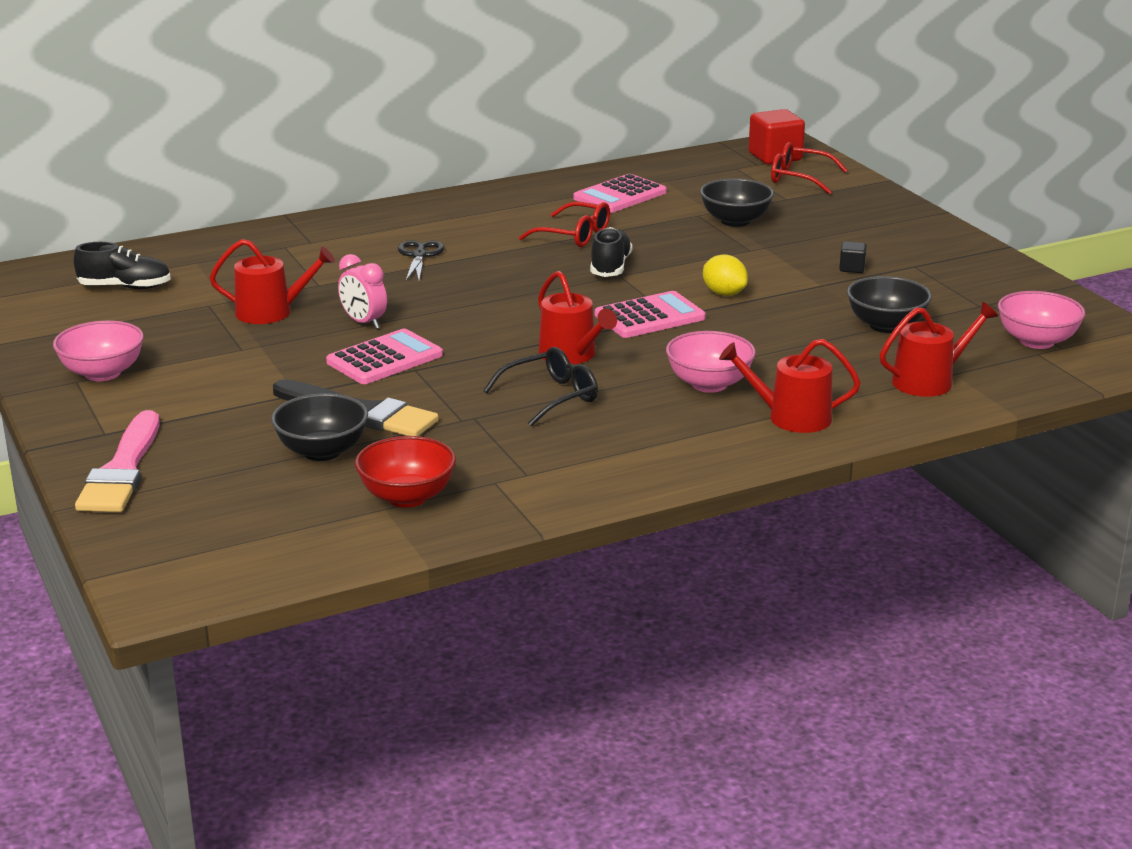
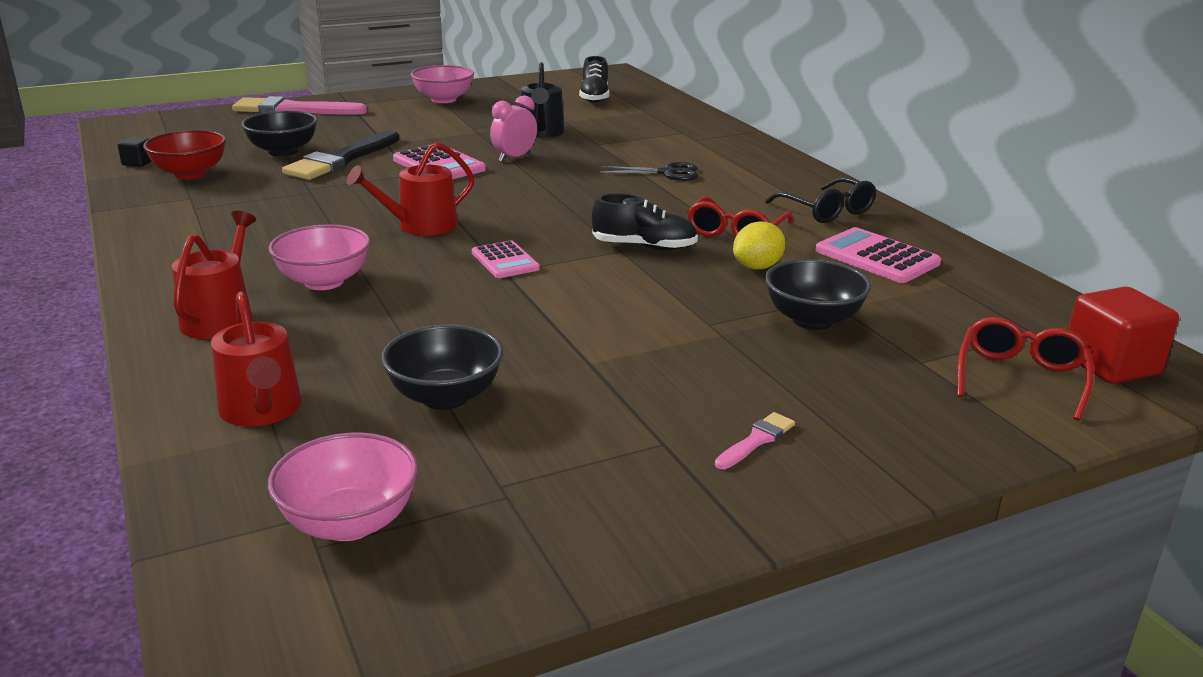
camera: 90 degrees right, 0 degrees up
red watering can [210,239,335,324] -> black watering can [520,62,565,138]
black glasses [483,347,598,427] -> black glasses moved to [765,177,876,223]
pink calculator [595,291,706,338] -> pink calculator [472,241,540,278], size x0.65
yellow lemon [703,254,748,296] -> yellow lemon moved to [733,221,786,270]
black cube [839,241,867,273] -> black cube moved to [118,137,152,167]
none -> pink brush [715,412,795,469]

